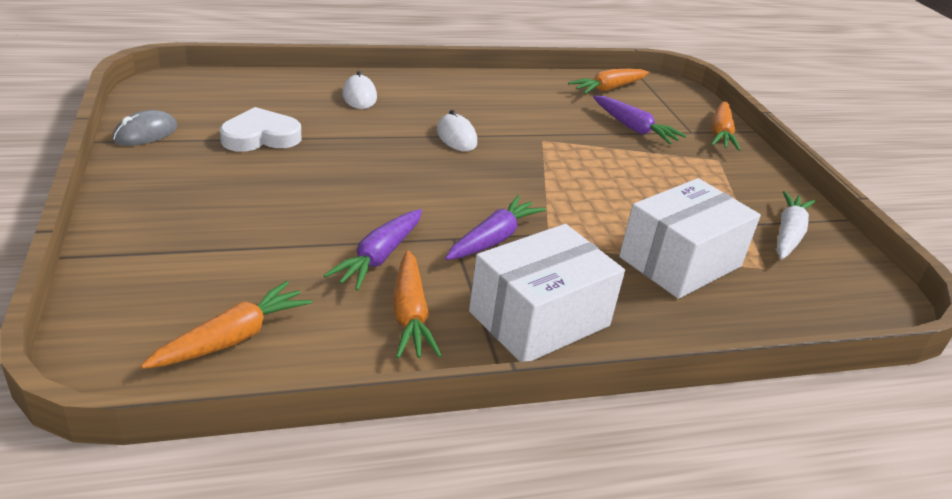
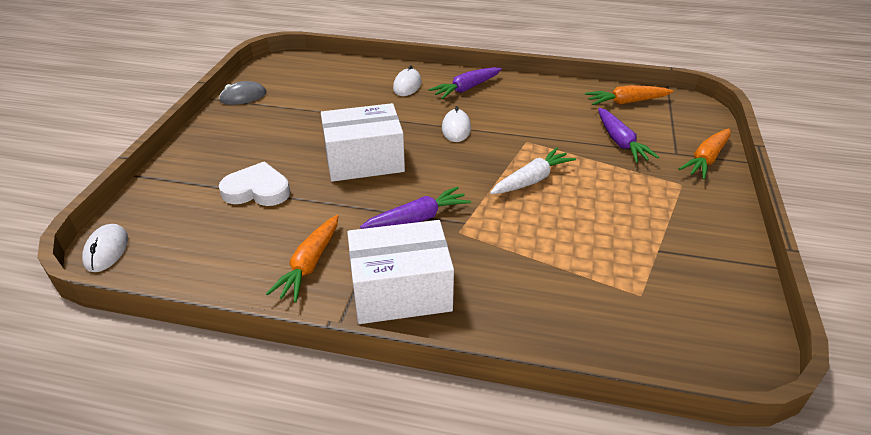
camera: 30 degrees right, 5 degrees up
orange carrot [141,281,312,369] -> none
white heart [220,107,301,152] -> white heart moved to [219,162,290,206]
purple carrot [324,209,422,291] -> purple carrot moved to [429,67,502,99]
white box [619,178,761,299] -> white box moved to [321,103,405,182]
white carrot [777,191,815,259] -> white carrot moved to [490,147,576,194]
none -> white mouse [82,224,128,272]

